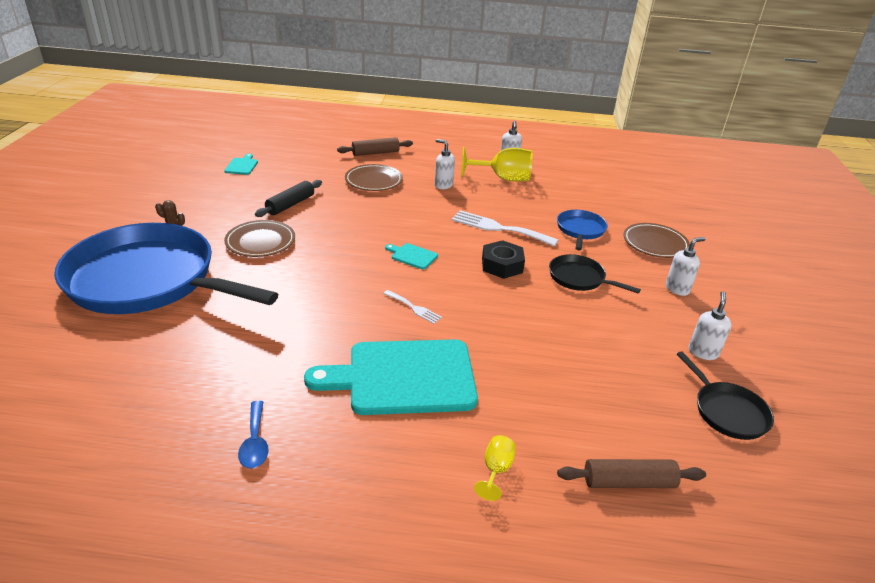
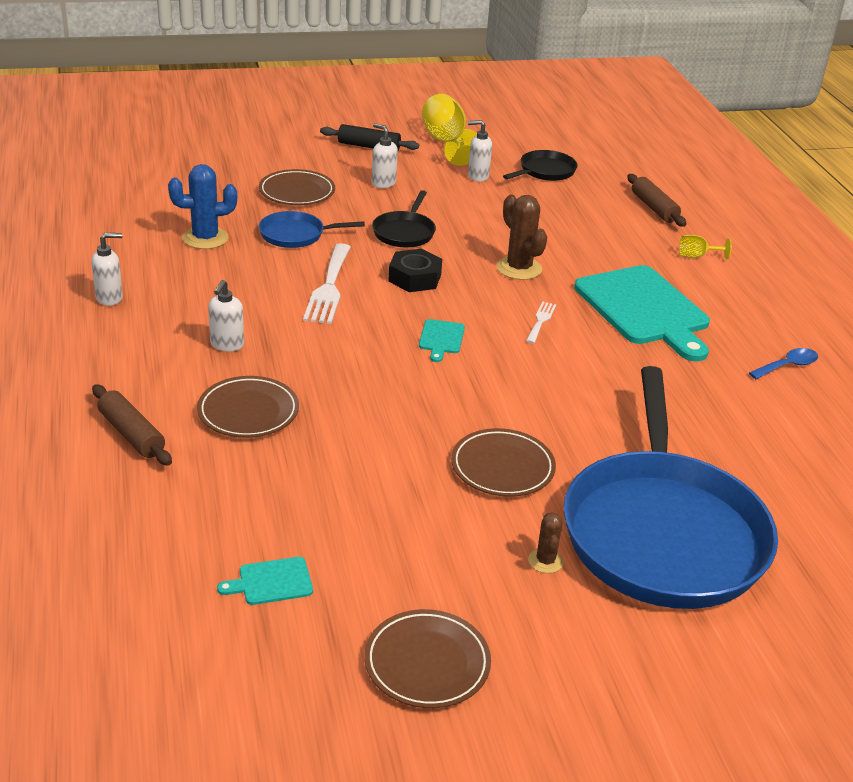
camera: 110 degrees left, 0 degrees up
black rolling pin [255,180,322,217] -> black rolling pin moved to [320,124,419,150]
yellow goblet [461,146,532,182] -> yellow goblet moved to [422,94,477,166]
none -> blue cactus [168,164,237,249]
none -> brown plate [364,609,491,708]
none -> brown cactus [497,194,547,280]

